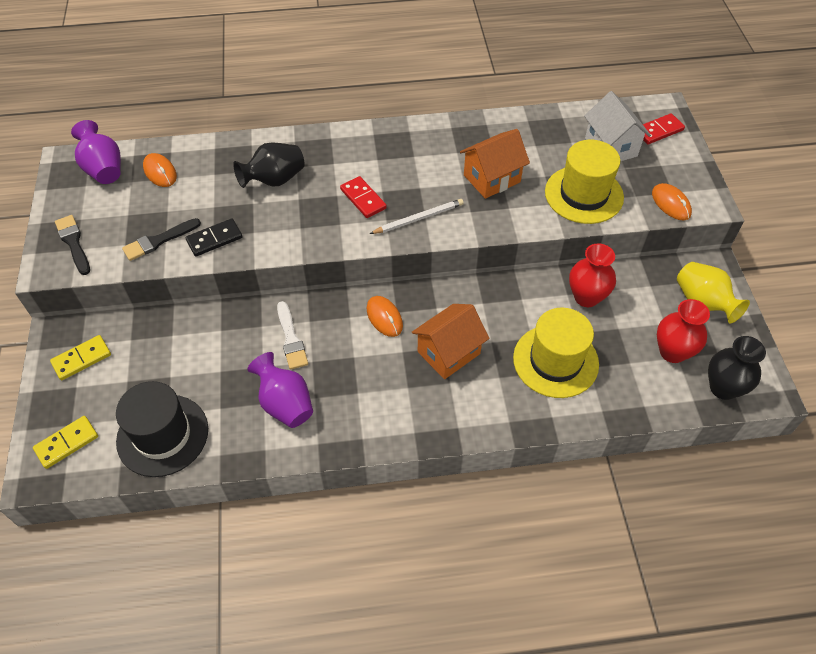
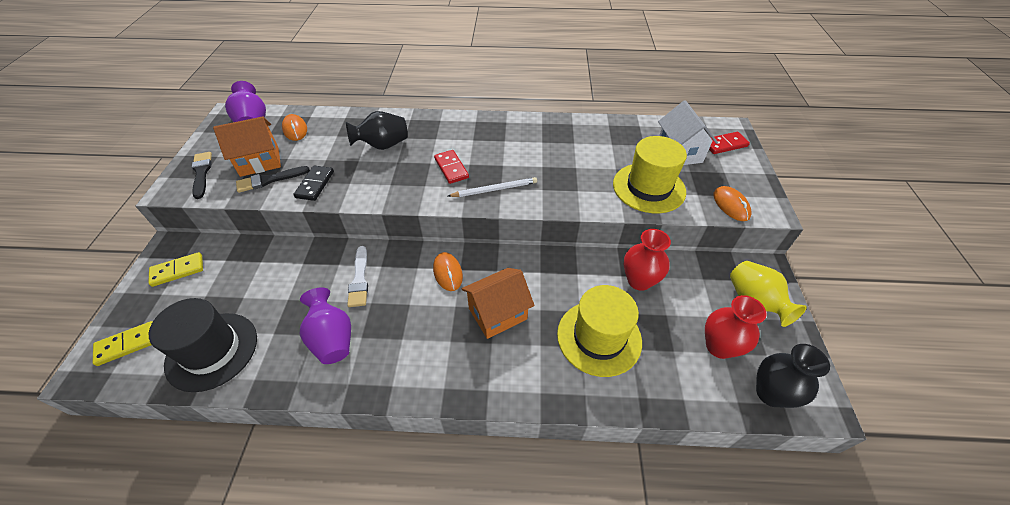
camera: 10 degrees right, 5 degrees down
black domino [186,218,242,257] -> black domino turned 60 degrees counterclockwise [293,165,334,201]
orange house [460,129,530,199] -> orange house moved to [213,116,281,177]

